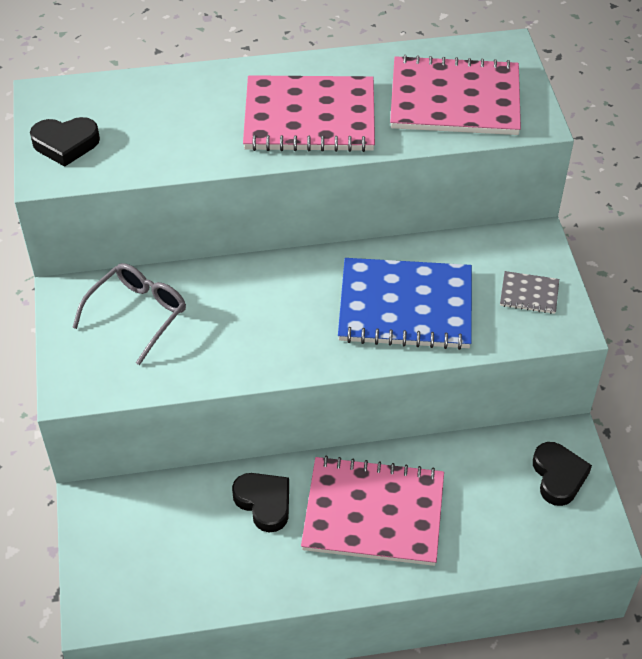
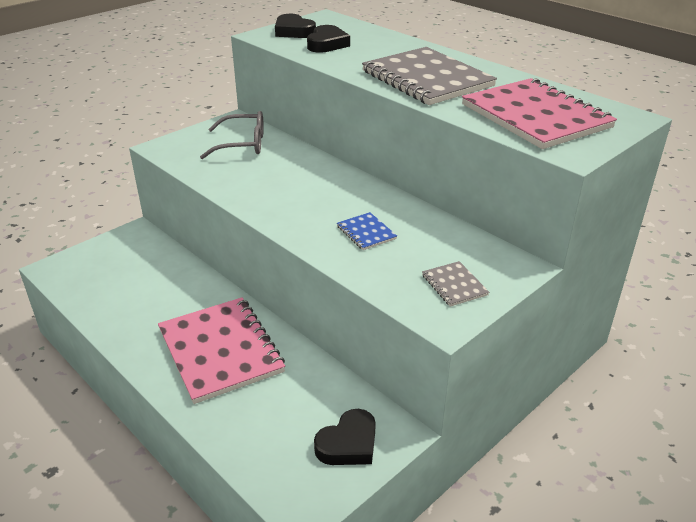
camera: 55 degrees right, 15 degrees down
black heart [232,473,289,532] -> black heart moved to [307,25,350,53]
pink notebook [243,75,375,152] -> grey notebook [362,47,497,105]
blue notebook [338,258,472,350] -> blue notebook [337,212,397,250], size x0.43

